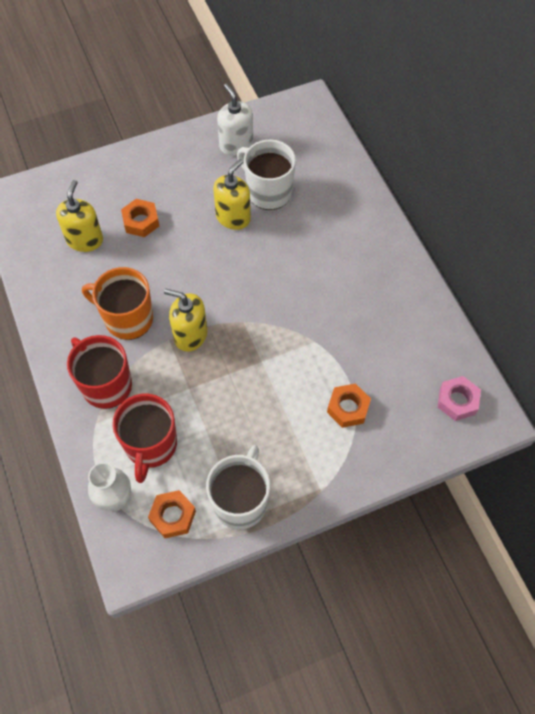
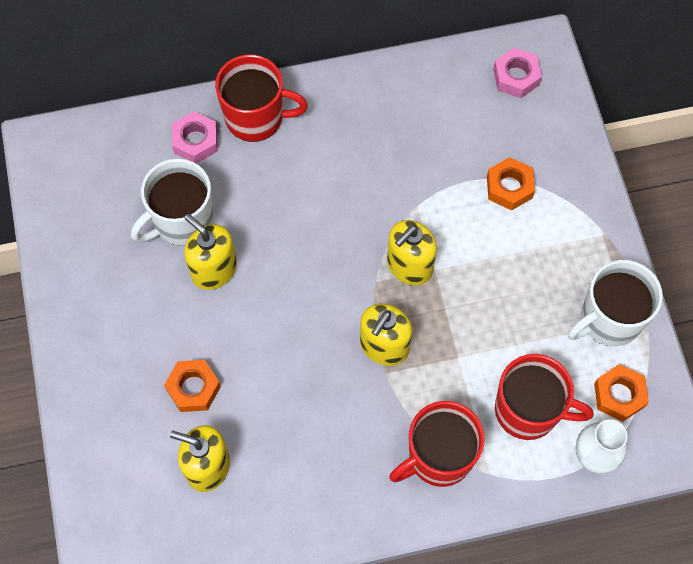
camera: 80 degrees left, 5 degrees up
orange mug [82,267,153,340] -> none
white mug [206,445,270,530] -> white mug turned 60 degrees counterclockwise [568,260,663,347]
white soap dispenser [217,84,253,156] -> none
none -> pink nut [172,111,218,164]
none -> red mug [215,55,308,142]
none -> yellow soap dispenser [387,220,437,285]

